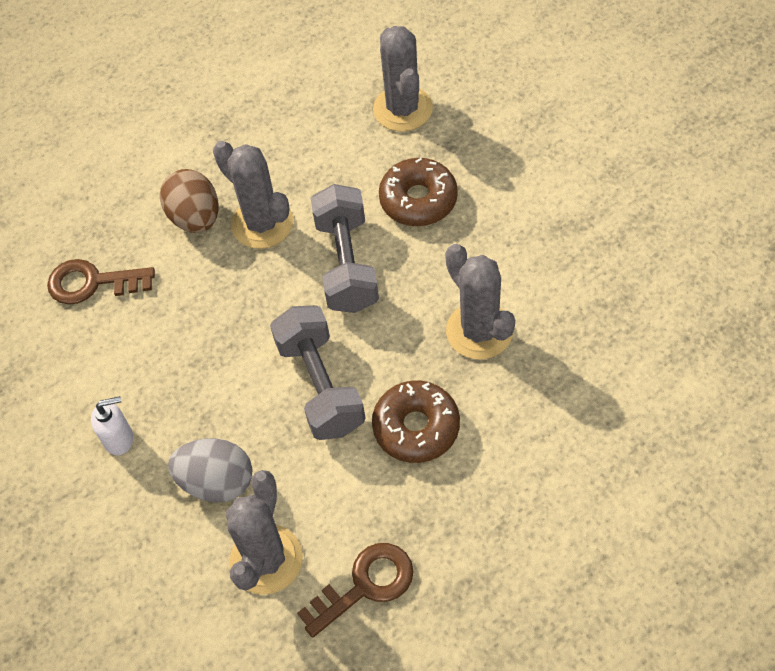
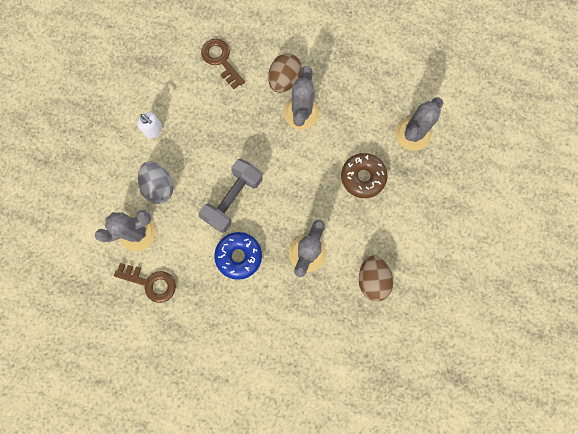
camera: 50 degrees right, 20 degrees up
grey dumbbell [311,184,379,313] -> none
brown donut [372,380,460,463] -> blue donut [214,232,262,280]
none -> brown egg [359,255,393,301]

